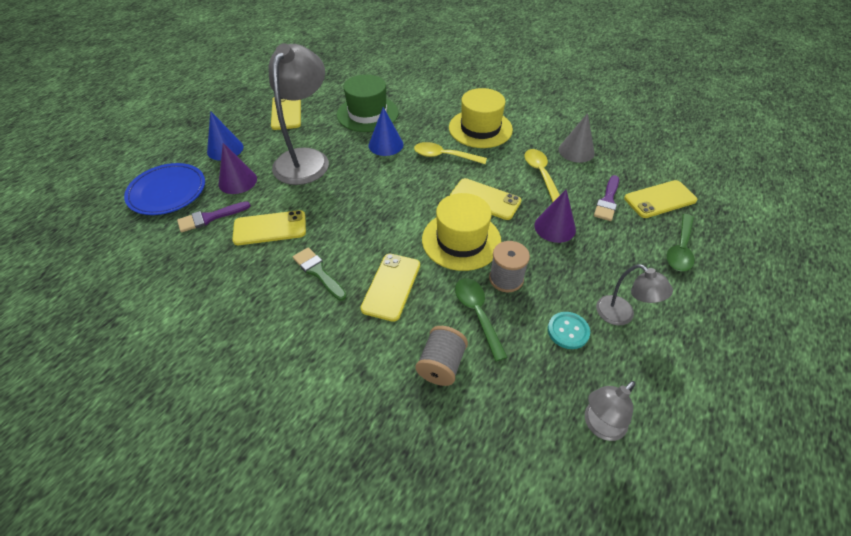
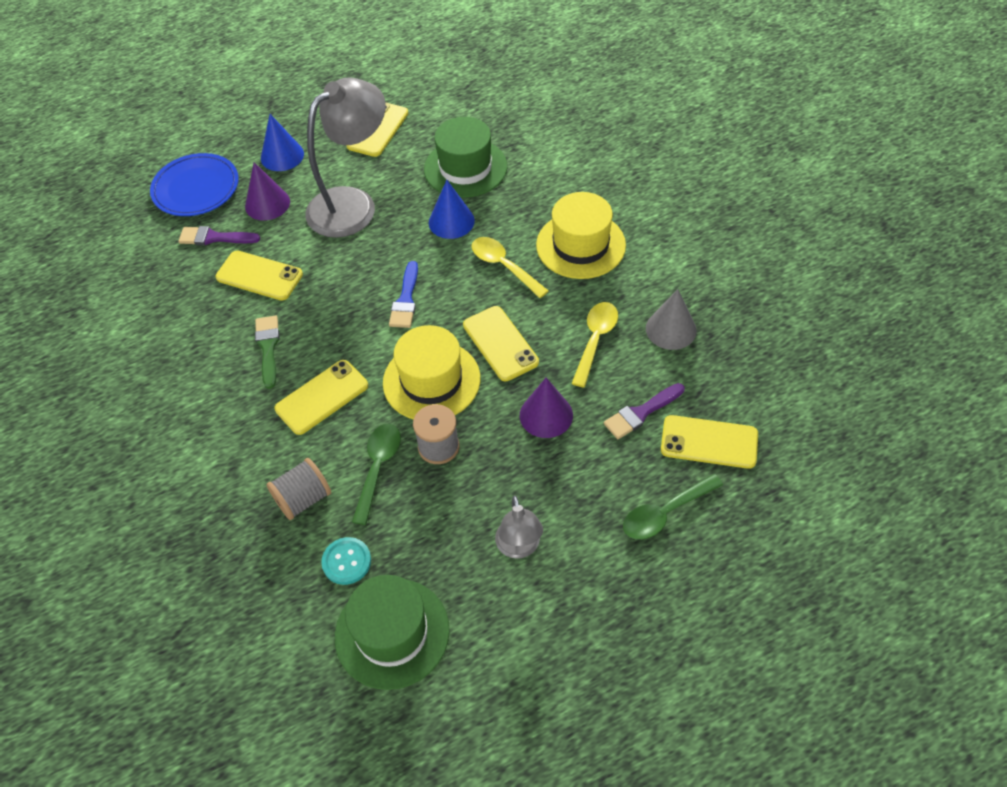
camera: 35 degrees right, 5 degrees up
turquoise button [548,312,590,349] -> turquoise button moved to [321,537,371,585]
grey lamp [585,381,635,441] -> green hat [335,575,450,690]
none -> blue brush [389,261,418,328]

